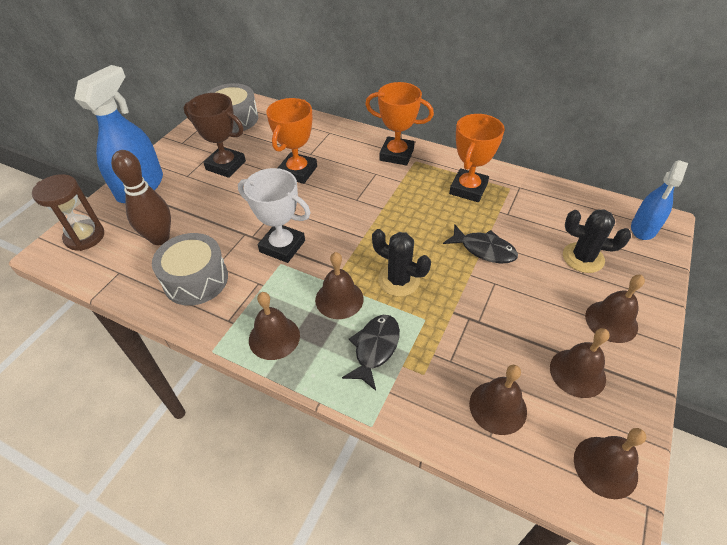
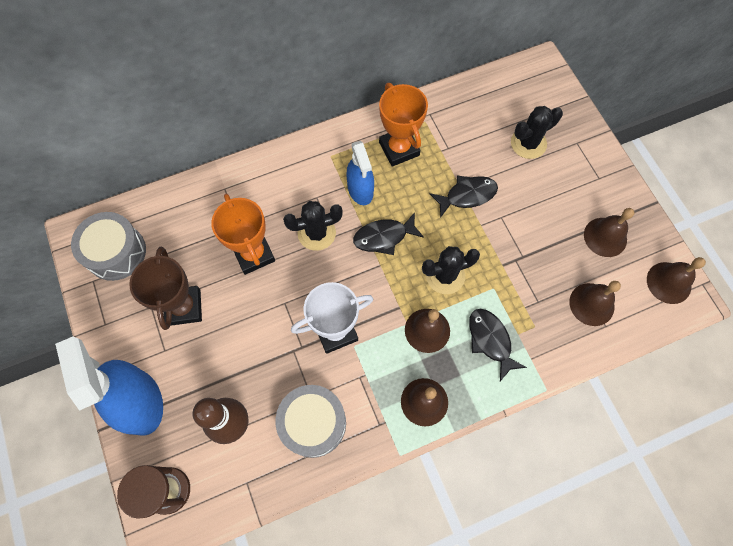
camera: 50 degrees left, 20 degrees up
brown trophy [184,93,246,178] -> brown trophy turned 75 degrees counterclockwise [129,247,202,330]
orange trophy [365,82,434,166] -> none
brown bell [585,275,645,343] -> none
blue spray bottle [631,160,688,240] -> blue spray bottle moved to [346,141,374,205]
none -> black cactus [283,201,343,251]
none -> black fish [353,212,424,255]

